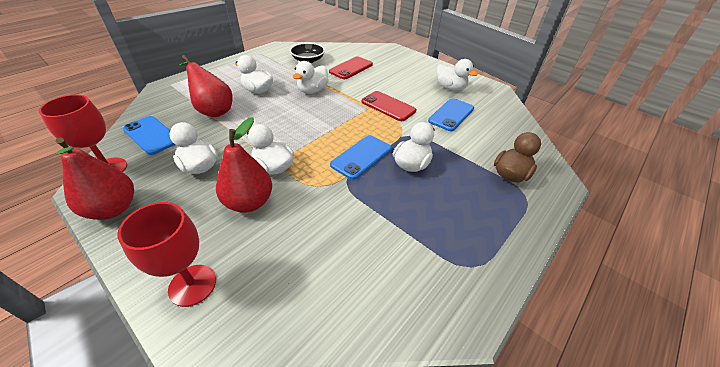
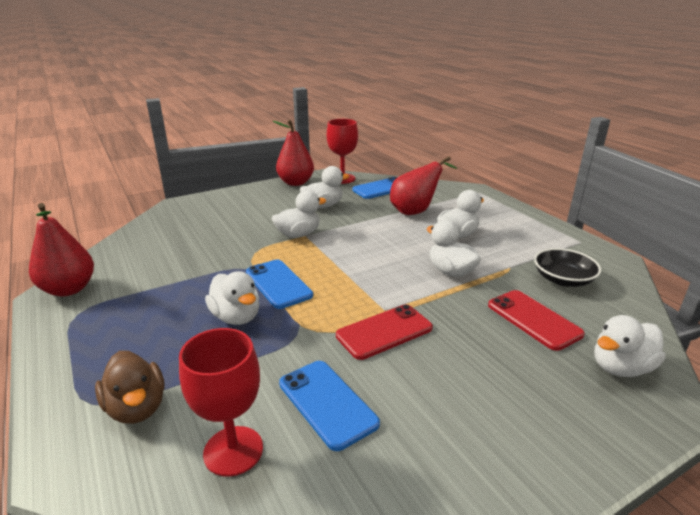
camera: 110 degrees right, 15 degrees down
red goblet [117,202,216,307] -> red goblet moved to [179,328,263,477]
red pear [216,117,272,212] -> red pear moved to [29,203,94,296]
white duck [437,59,478,91] -> white duck moved to [595,315,666,377]

